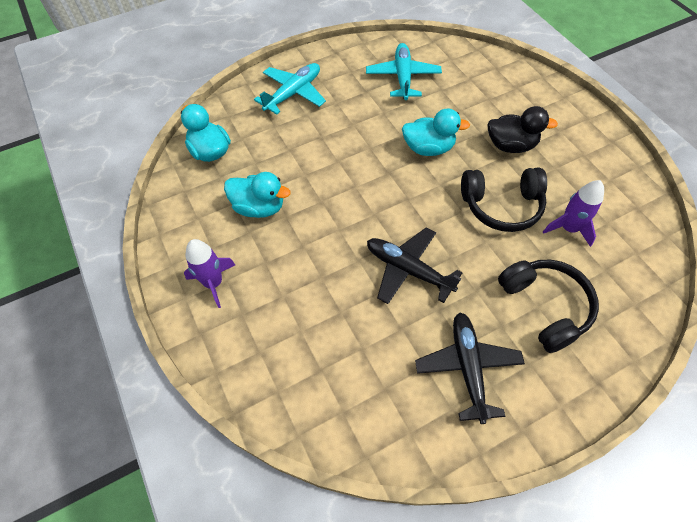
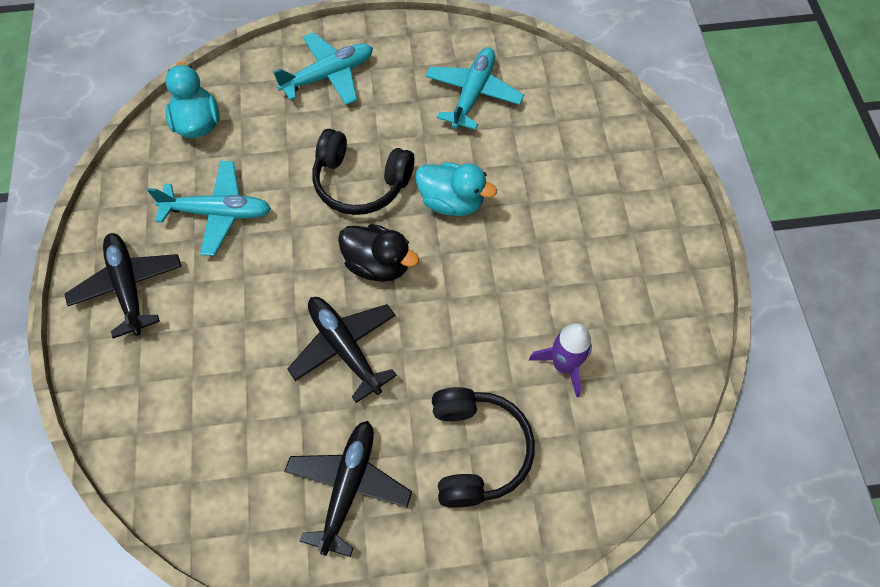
camera: 20 degrees right, 5 degrees up
purple rocket [184,239,235,308] -> black plane [65,233,182,339]
turquoise duck [224,172,291,218] -> turquoise plane [147,161,271,256]
black headphones [461,168,547,232] -> black headphones moved to [313,129,414,215]
black duck [488,106,558,153] -> black duck moved to [338,224,419,282]

